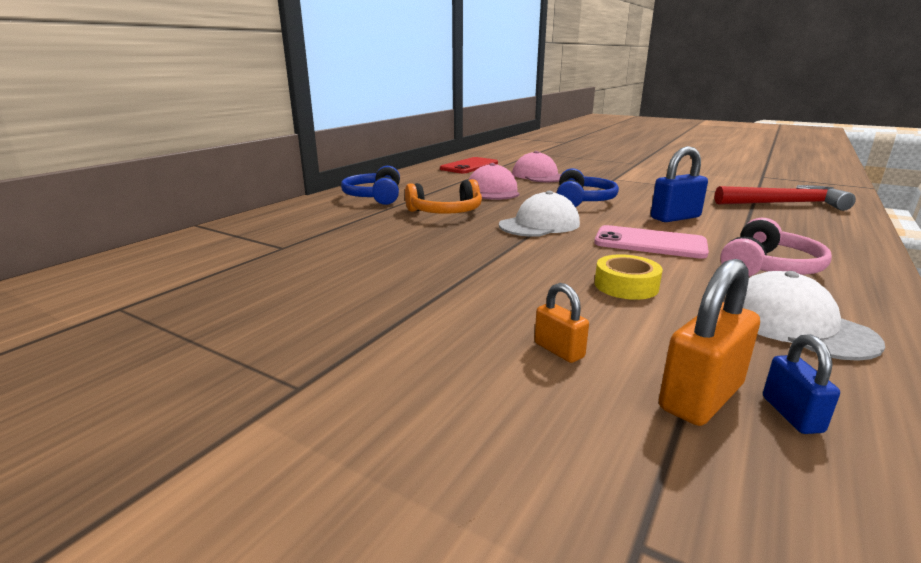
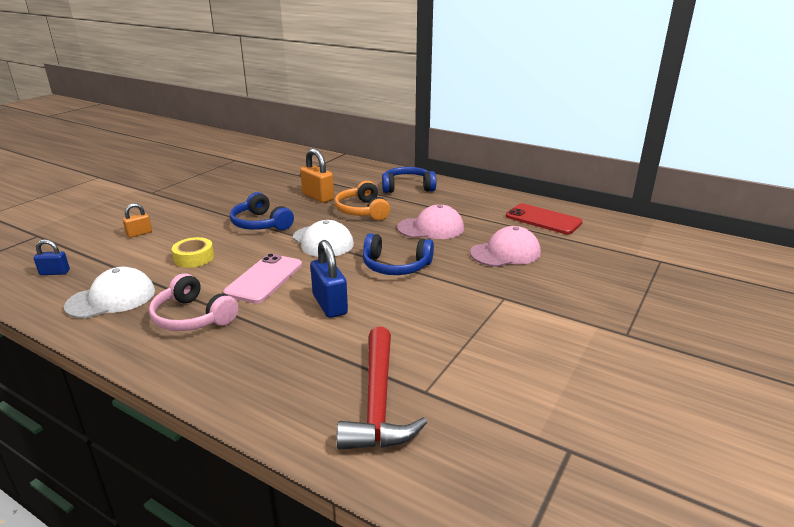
camera: 90 degrees right, 5 degrees up
orange padlock [659,259,760,426] -> orange padlock moved to [300,148,334,203]
none -> blue headphones [230,192,294,230]

